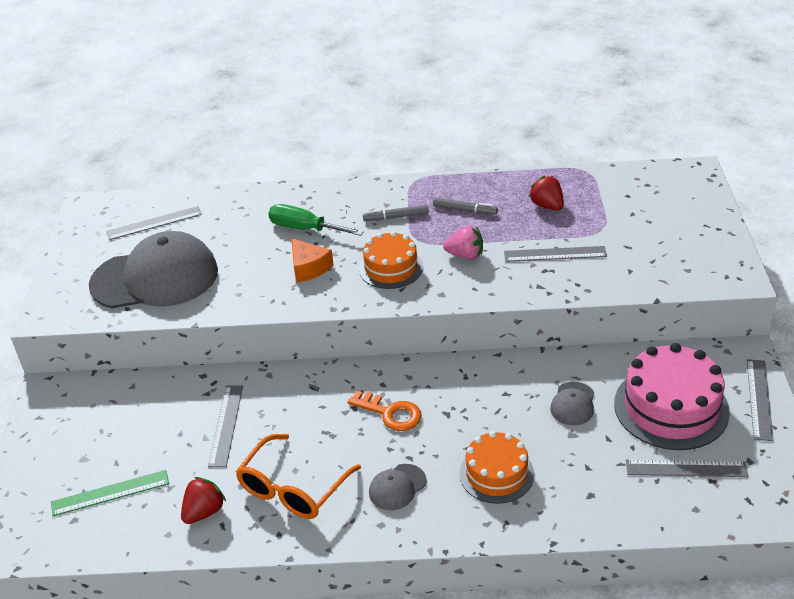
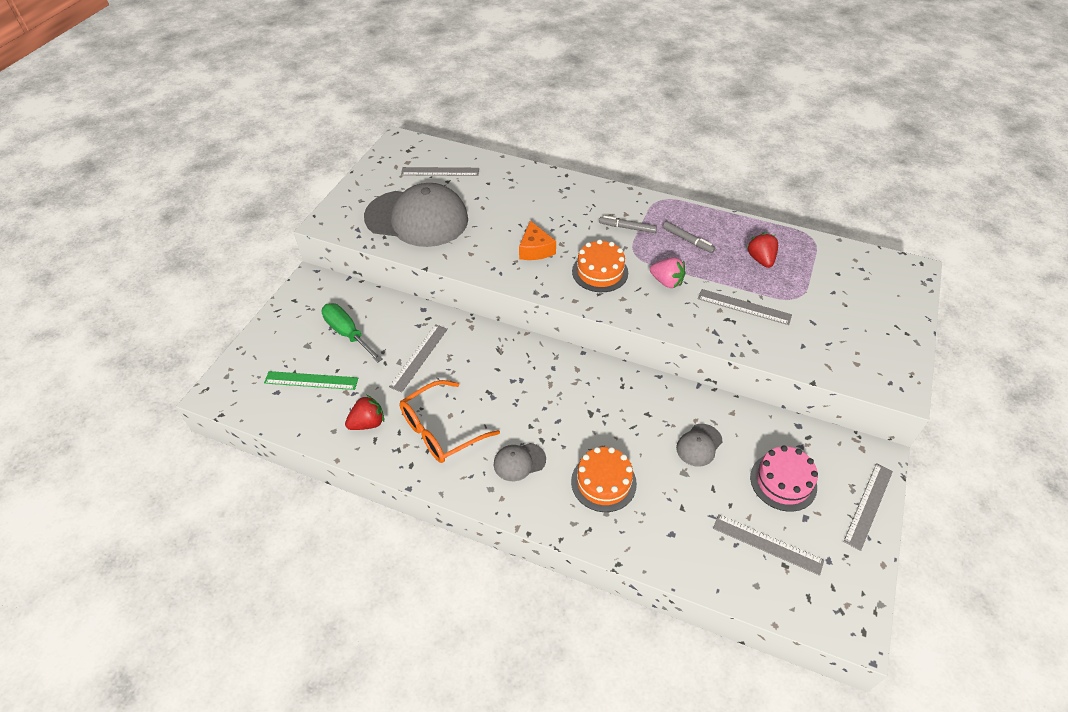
camera: 20 degrees right, 10 degrees up
green screwdriver [268,204,364,236] -> green screwdriver moved to [321,303,383,362]
orange key [348,391,422,431] -> none
pink cake [614,343,730,450] -> pink cake [750,445,818,512], size x0.63

